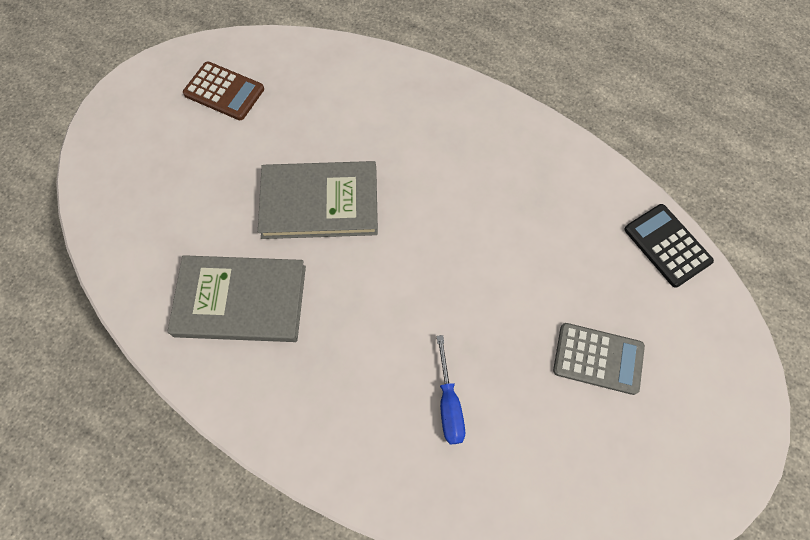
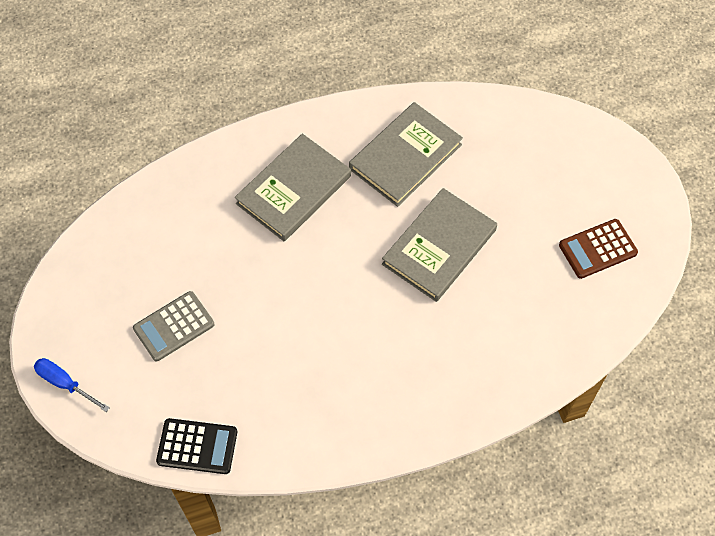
camera: 130 degrees right, 5 degrees down
blue screwdriver [437,335,465,445] -> blue screwdriver moved to [34,358,110,412]
none -> grey book [235,134,351,241]

